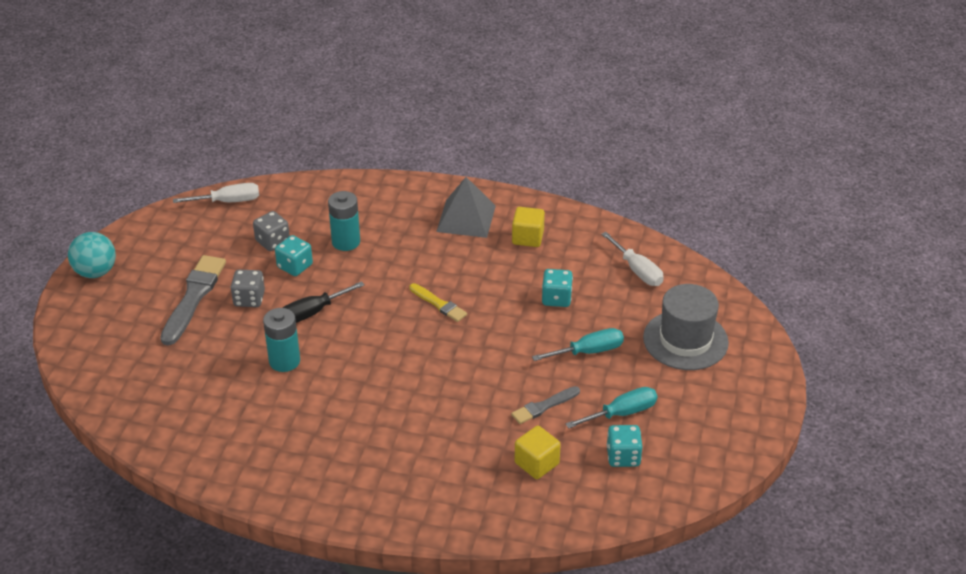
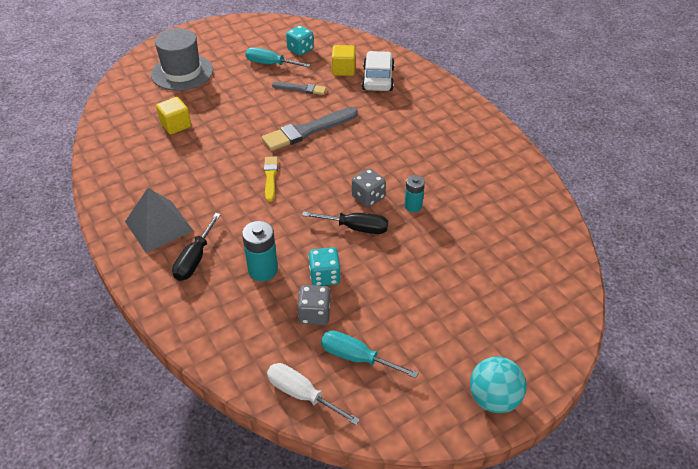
camera: 135 degrees left, 5 degrees up
grey brush [160,255,226,346] -> grey brush moved to [262,107,358,151]
grey dice [231,270,265,307] -> grey dice moved to [352,168,386,207]
turquoise battery [263,308,300,372] -> turquoise battery [404,175,425,212], size x0.66
yellow cube [512,207,545,247] -> yellow cube moved to [156,97,191,135]
turquoise screwdriver [532,328,624,361] -> turquoise screwdriver moved to [321,330,419,378]
turquoise dice [542,269,573,307] -> none
white screwdriver [601,232,664,286] -> none
none -> black screwdriver [172,213,221,281]
none -> white car [362,51,395,91]

